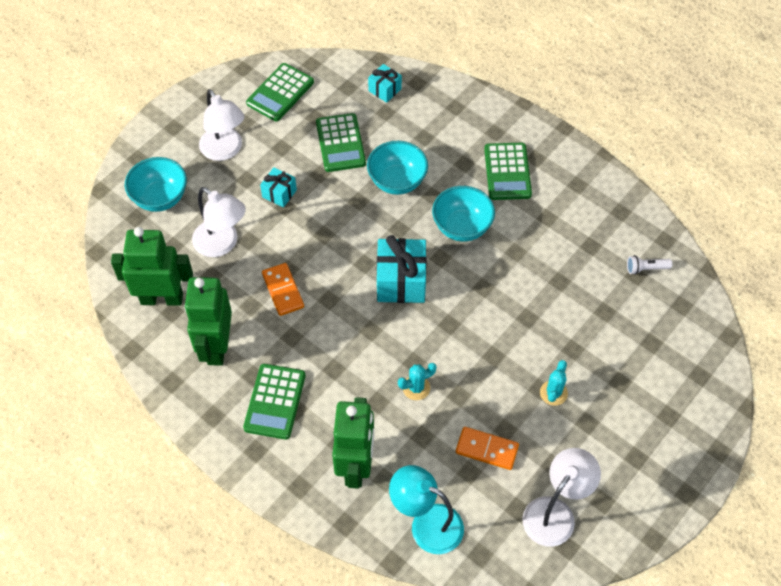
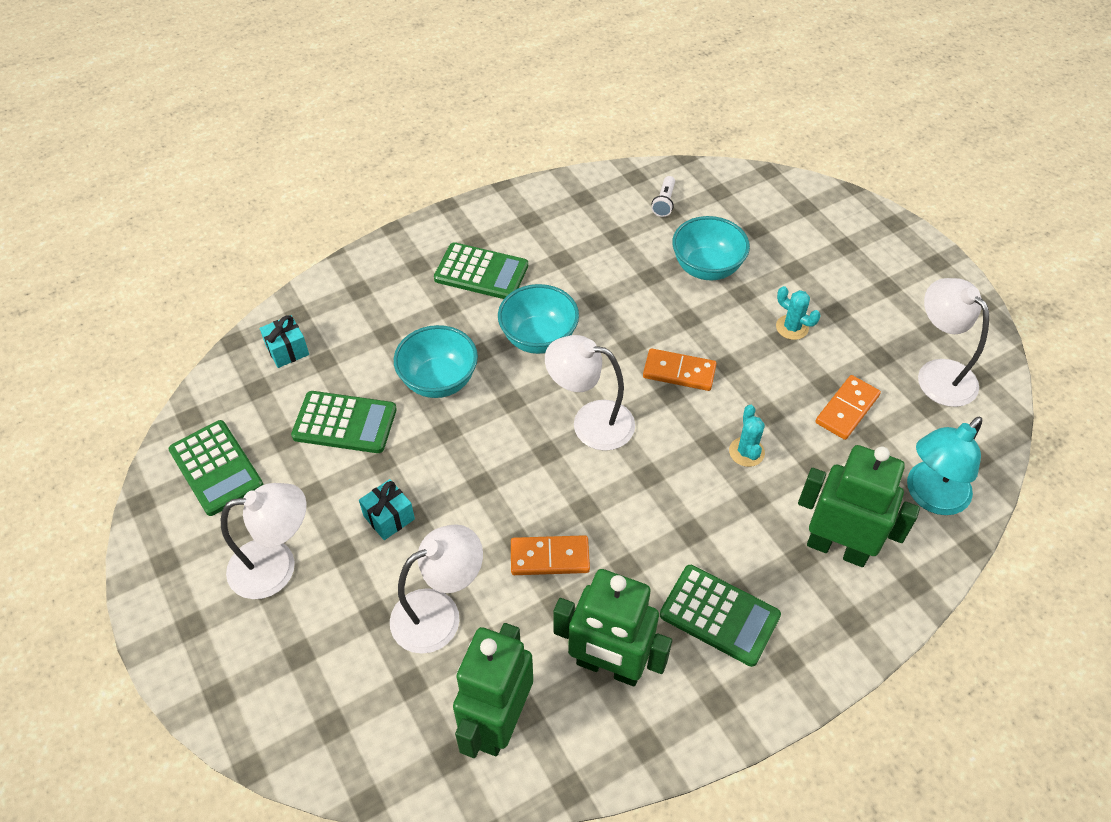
camera: 70 degrees left, 5 degrees down
turquoise bowl [125,157,187,212] -> turquoise bowl moved to [672,216,750,280]
turquoise gift [377,235,427,303] -> white lamp [545,335,635,451]
none -> orange domino [643,348,717,391]

